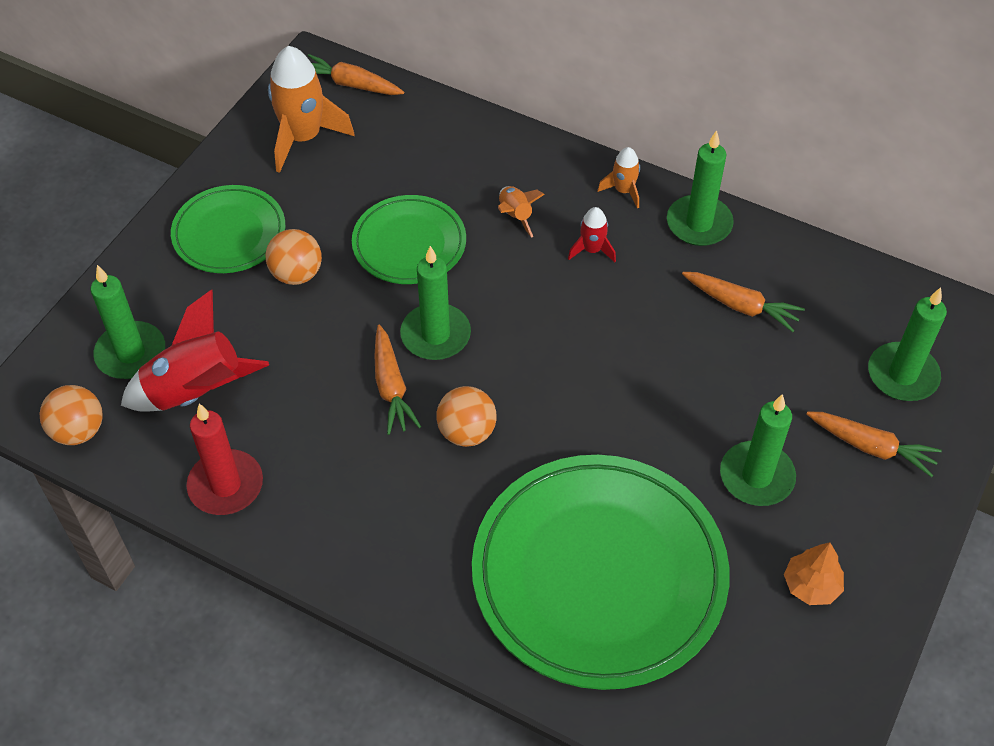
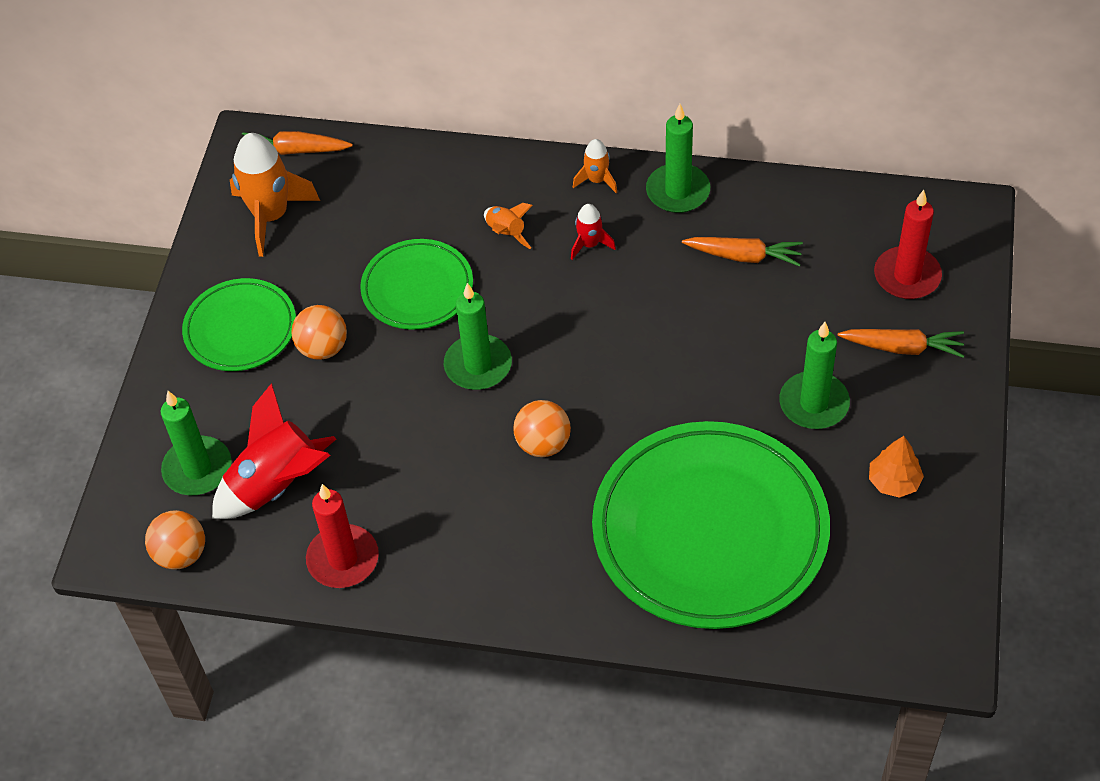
camera: 15 degrees left, 0 degrees up
orange carrot [374,325,421,435] -> none
green candle [868,287,947,401] -> red candle [874,190,942,299]

